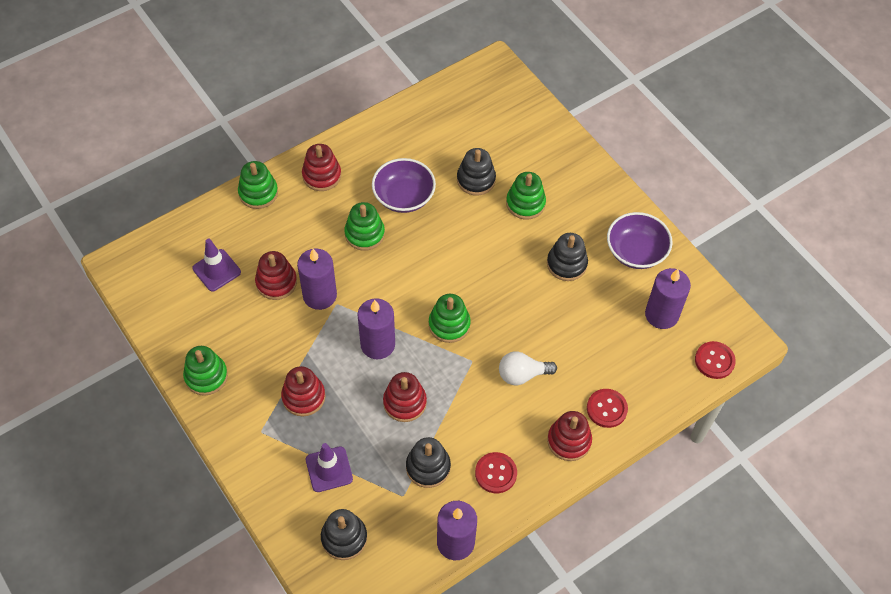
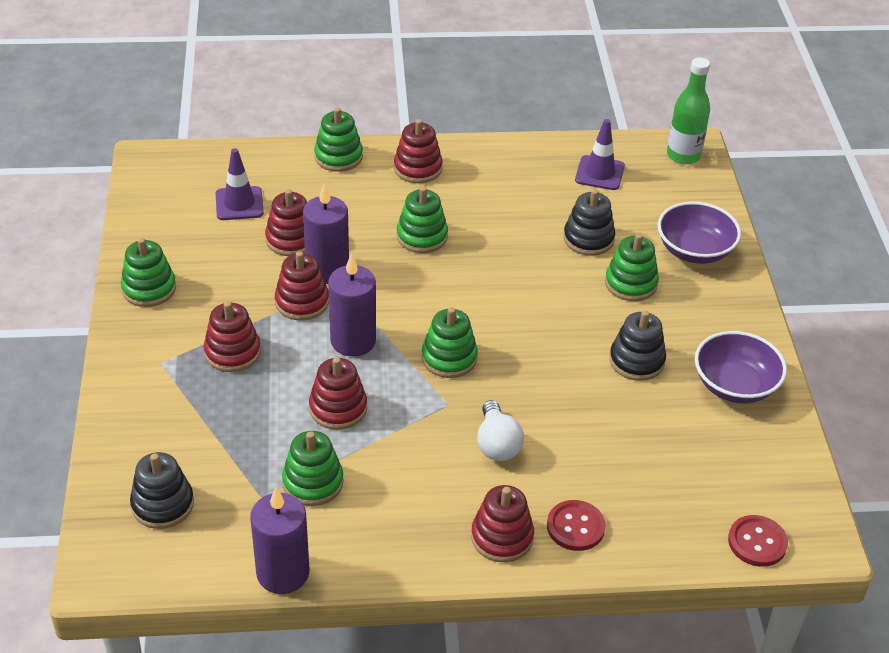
camera: 30 degrees right, 15 degrees down
purple traffic cone [306,443,353,492] -> purple traffic cone moved to [575,119,625,190]
purple bowl [372,158,436,213] -> purple bowl moved to [657,202,741,264]
black stacking toy [406,437,451,488] -> green stacking toy [282,431,344,506]
red button [475,452,517,493] -> none
white light bulb [499,351,557,385] -> white light bulb turned 120 degrees counterclockwise [477,400,524,461]
purple candle [645,268,691,329] -> none
none -> red stacking toy [275,251,329,320]
none -> green bottle [667,57,710,164]

